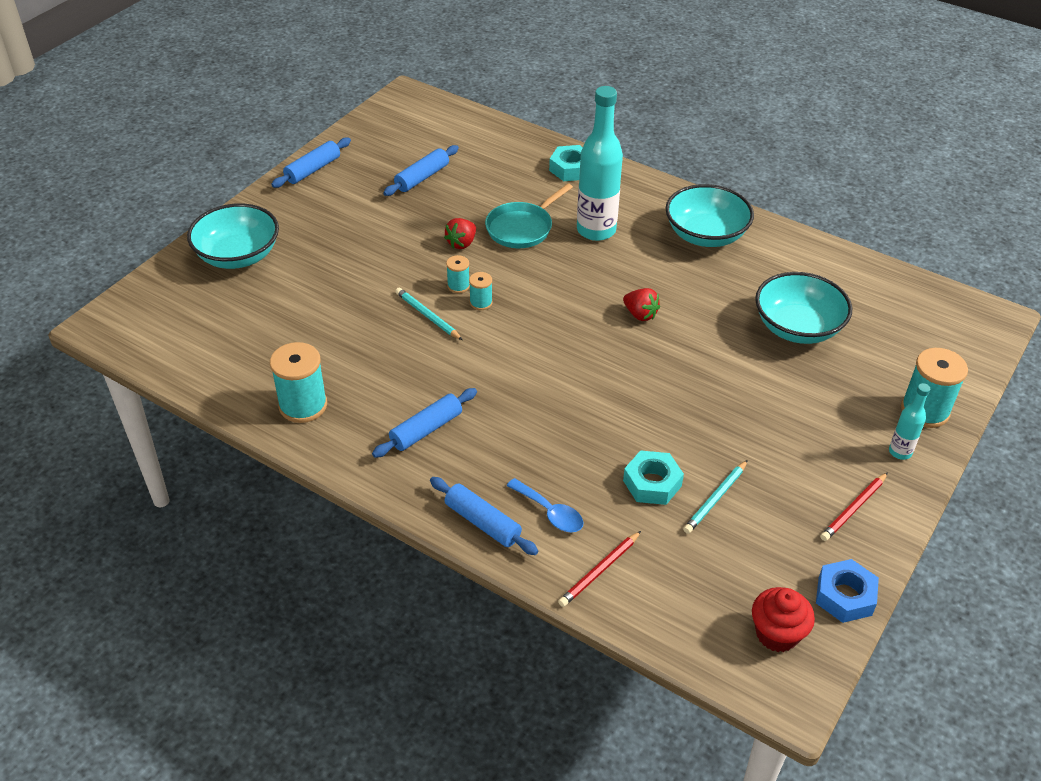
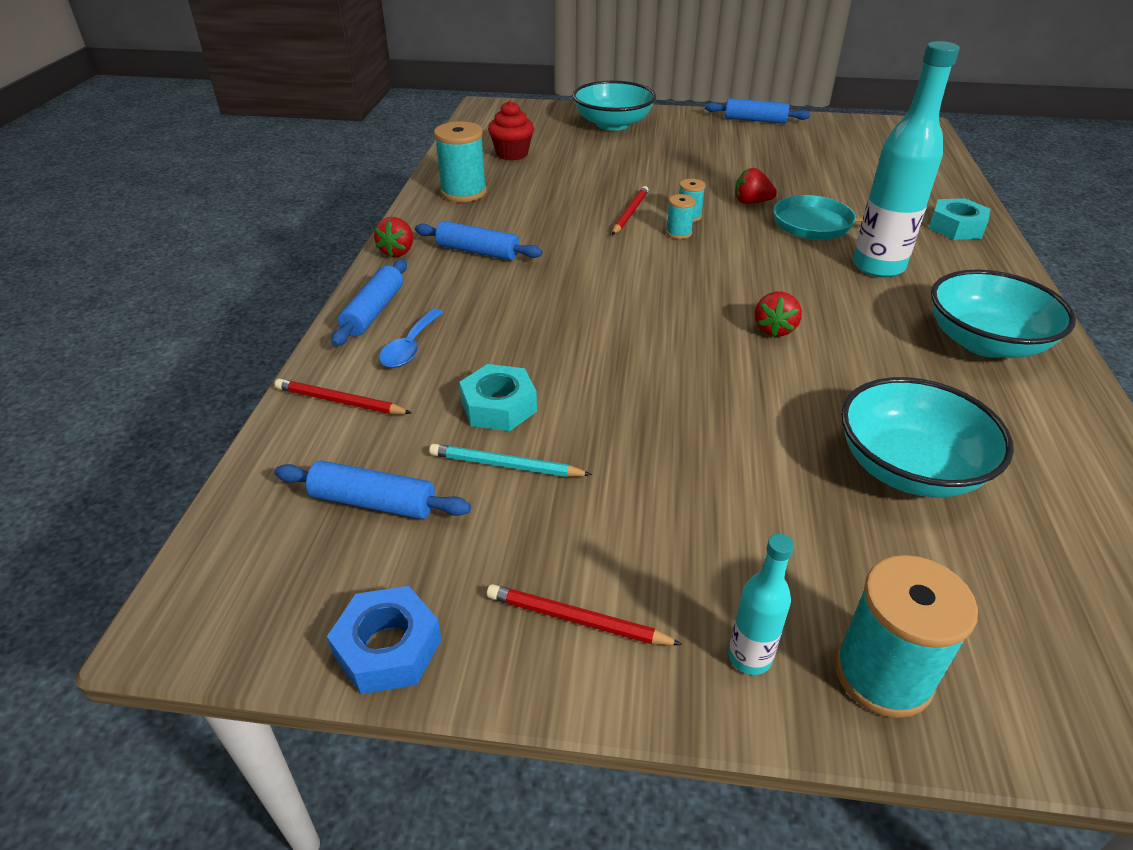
camera: 65 degrees right, 5 degrees down
blue rolling pin [383,145,459,196] -> blue rolling pin moved to [274,460,471,519]
turquoise pencil [395,288,463,340] -> red pencil [612,186,649,235]
red cupcake [752,587,815,652] -> red cupcake moved to [488,101,534,161]
none -> red strawberry [374,217,413,257]

